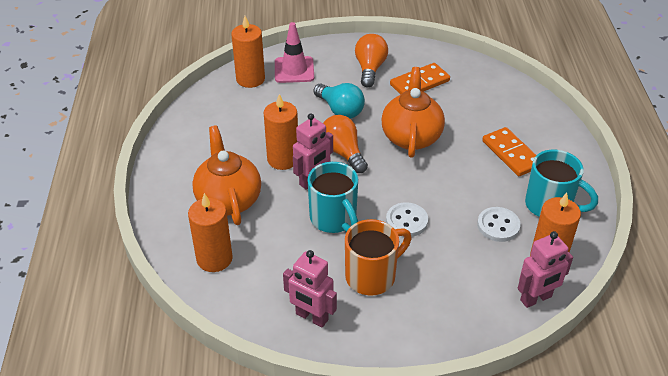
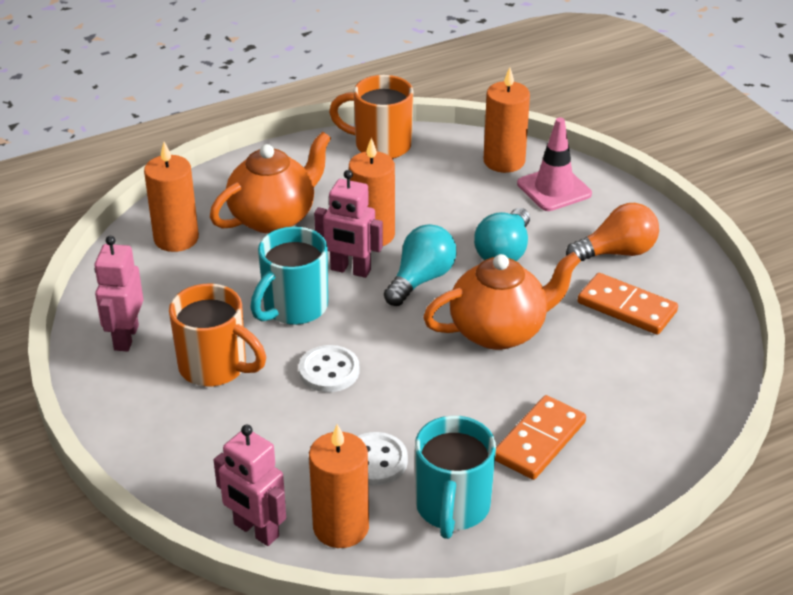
camera: 65 degrees right, 5 degrees down
orange light bulb [323,115,368,173] -> turquoise light bulb [384,224,456,306]
none -> orange mug [329,75,413,159]

